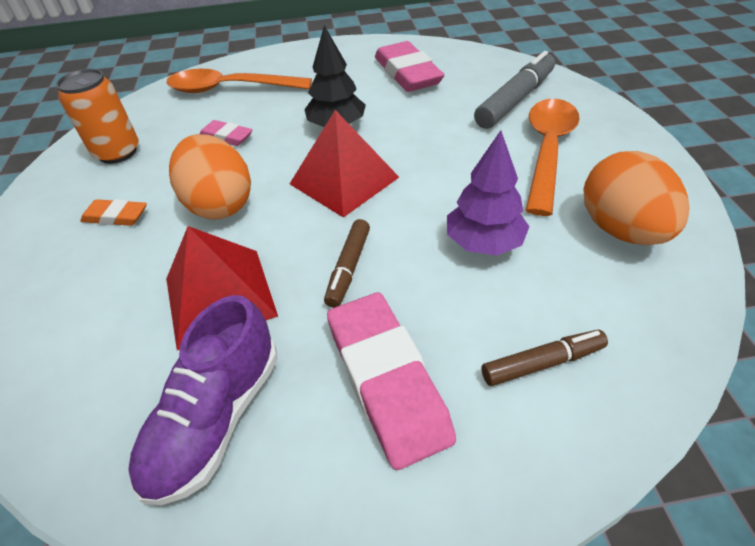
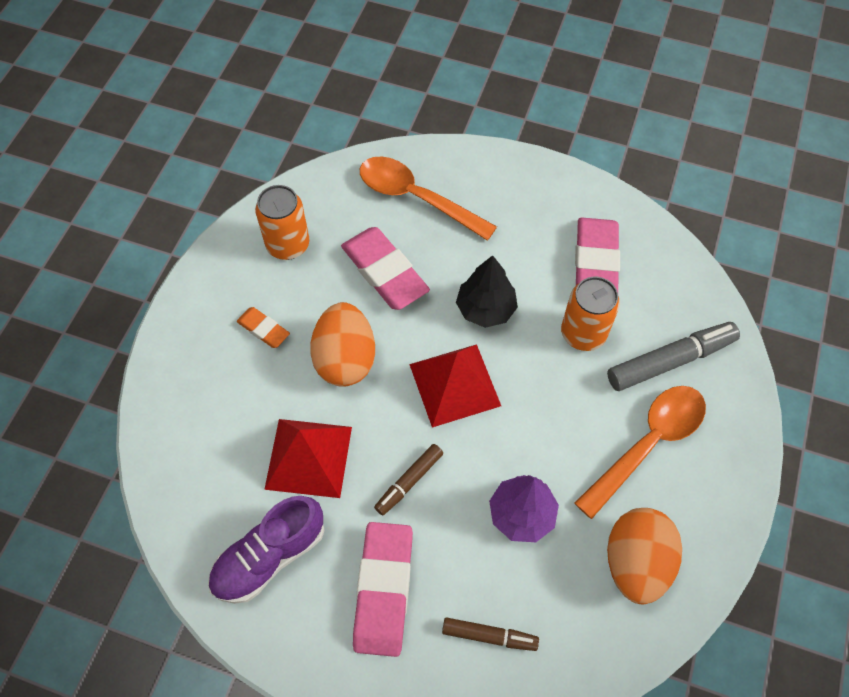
camera: 25 degrees right, 15 degrees up
pink eraser [200,120,253,146] -> pink eraser [341,227,430,310], size x1.92
none -> orange can [561,277,620,351]

